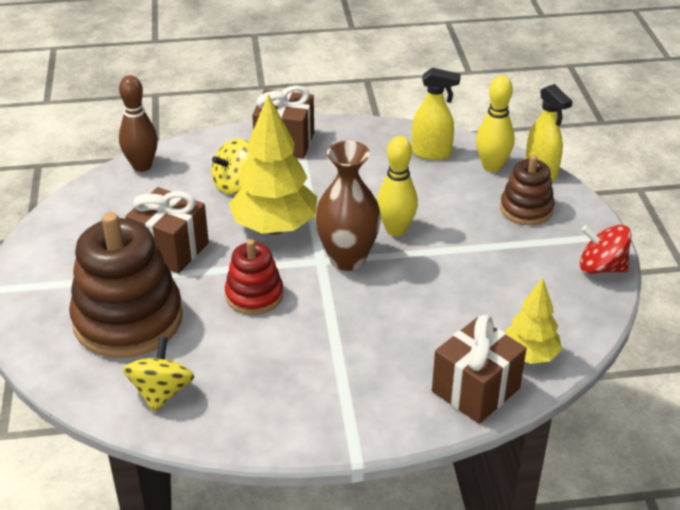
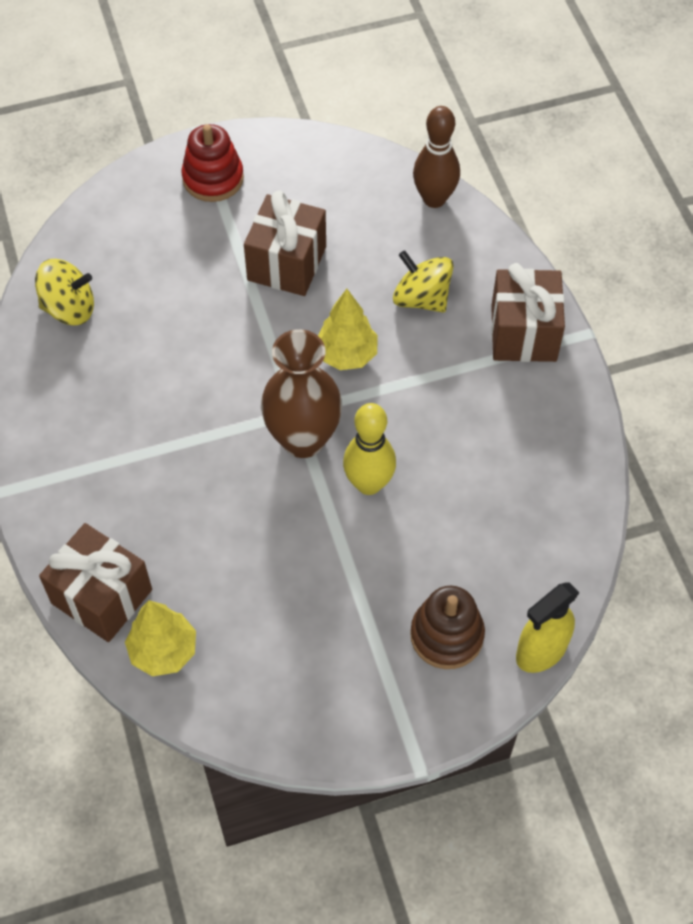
camera: 80 degrees right, 20 degrees up
brown stacking toy [69,212,183,358] -> none
red stacking toy [225,239,283,315] -> red stacking toy moved to [181,124,244,202]
yellow tree [229,94,317,235] -> yellow tree [318,289,378,370], size x0.59
yellow spray bottle [412,68,461,160] -> none
yellow bowling pin [476,76,515,172] -> none
red spinning top [580,225,632,274] -> none

